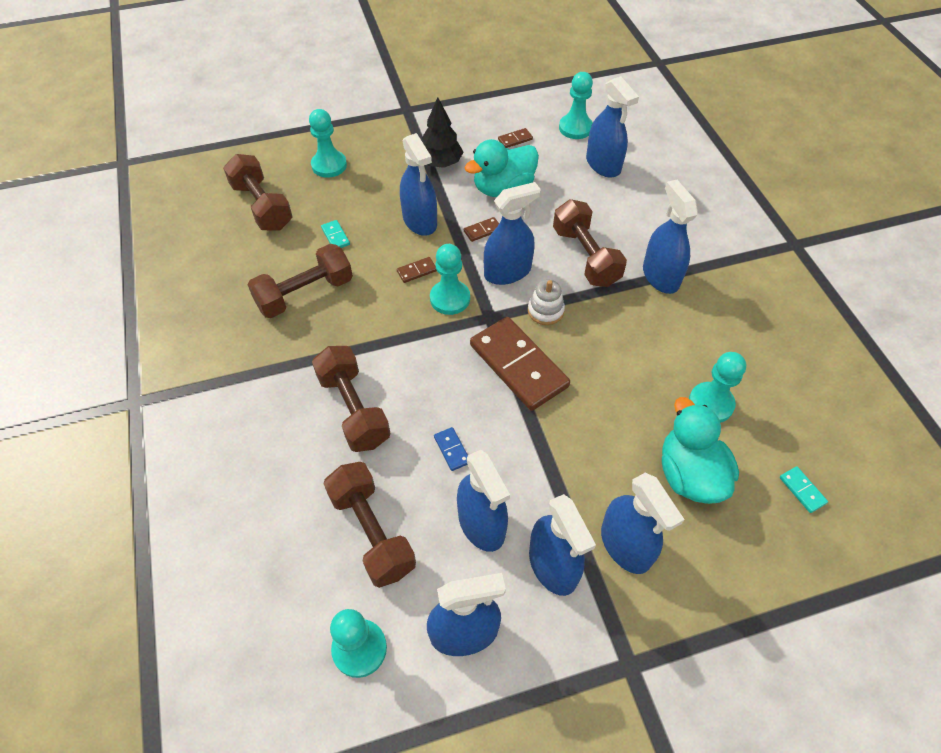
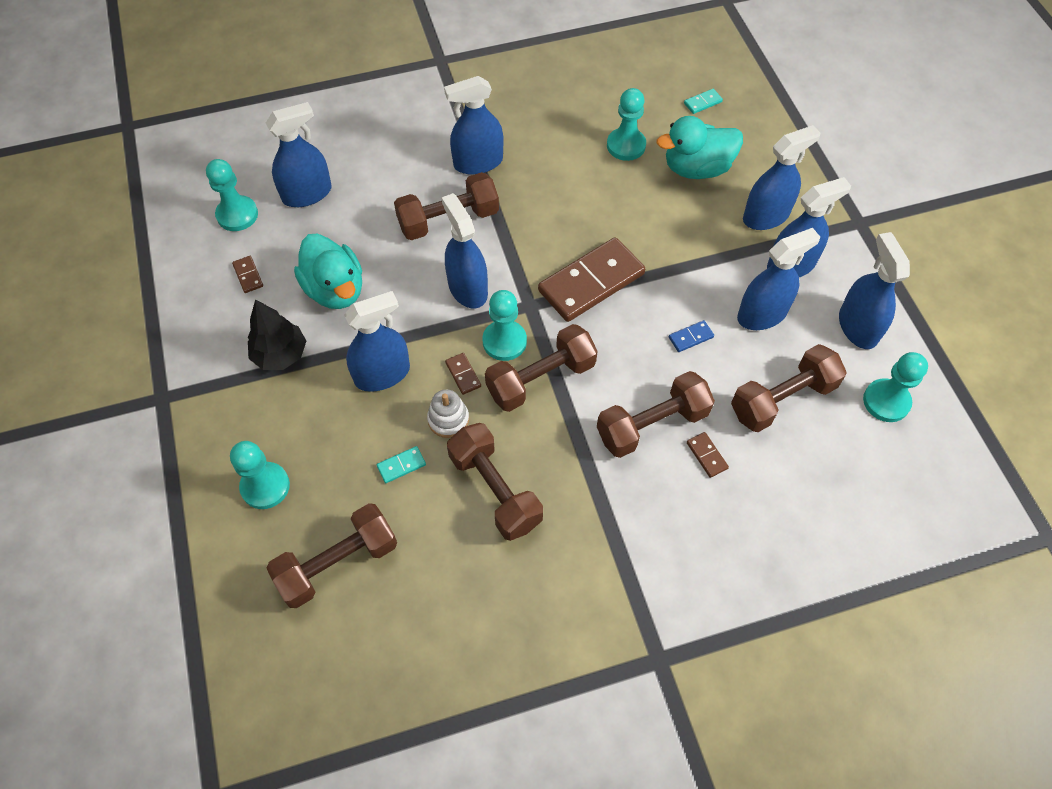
camera: 90 degrees left, 5 degrees up
brown domino [464,217,499,242] -> brown domino moved to [687,432,729,478]
white stacking toy [528,280,565,325] -> white stacking toy moved to [427,389,469,438]
none -> brown dumbbell [485,324,598,412]

